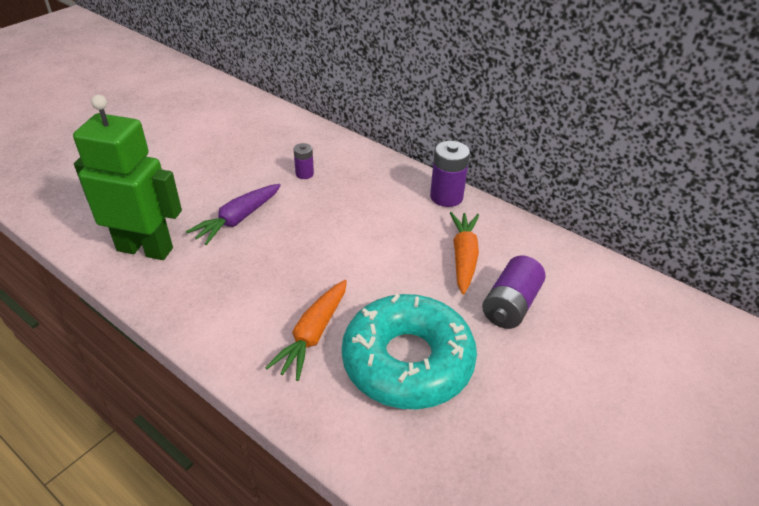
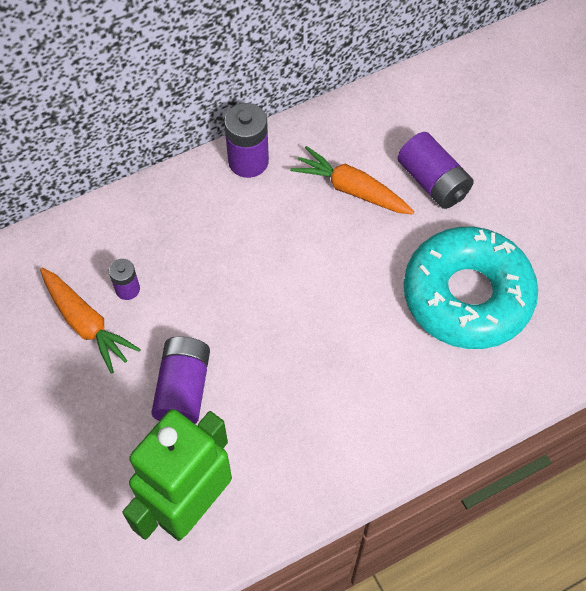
camera: 65 degrees left, 20 degrees up
purple carrot [186,184,281,245] -> purple battery [151,336,210,424]
orange carrot [265,280,347,381] -> orange carrot moved to [40,268,141,374]

